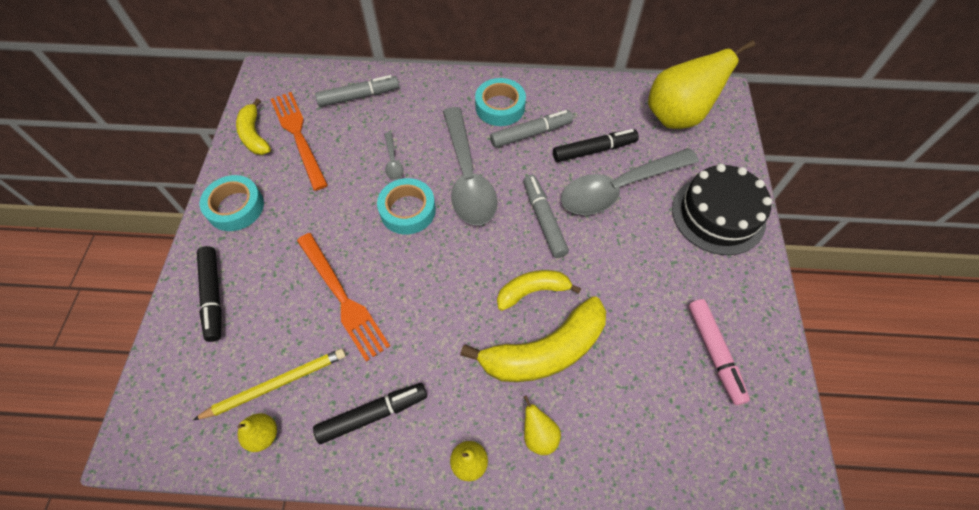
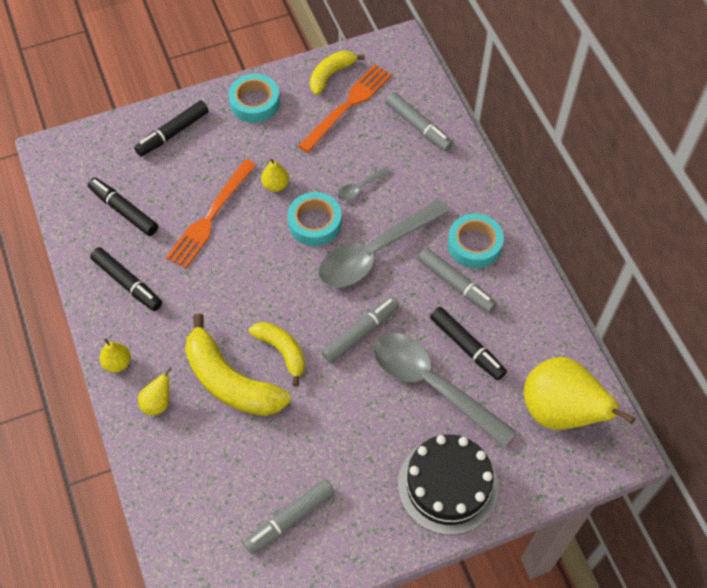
camera: 65 degrees right, 0 degrees up
yellow pencil [193,348,346,420] -> black marker [88,178,158,236]
yellow pear [237,413,277,452] -> yellow pear moved to [261,158,289,192]
pink marker [688,299,750,405] -> grey marker [243,479,335,554]

